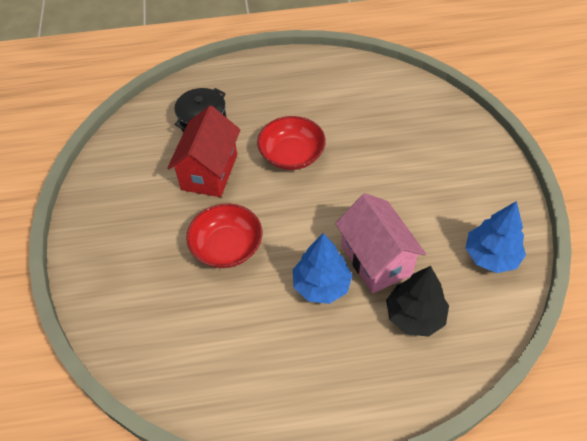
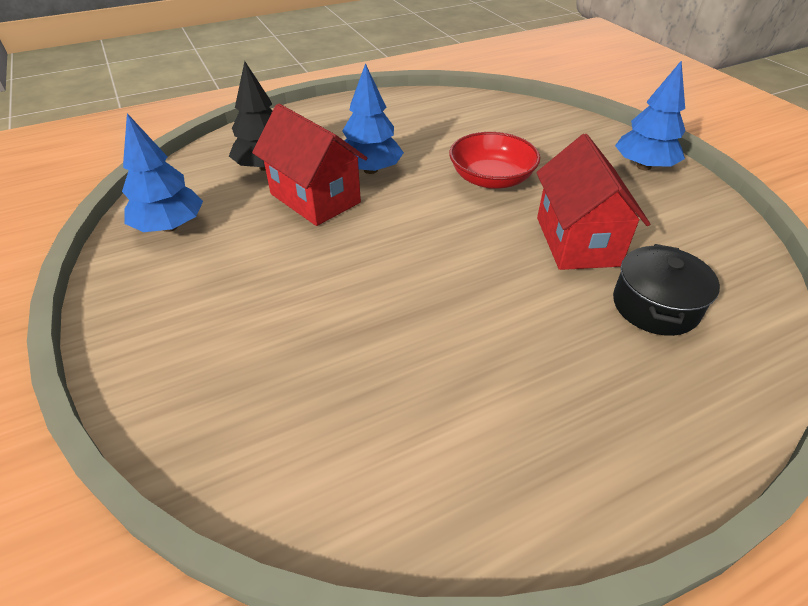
camera: 160 degrees right, 10 degrees down
red bowl [257,116,326,170] -> none
pink house [335,193,426,294] -> red house [252,104,367,226]
none -> blue tree [615,60,686,170]

